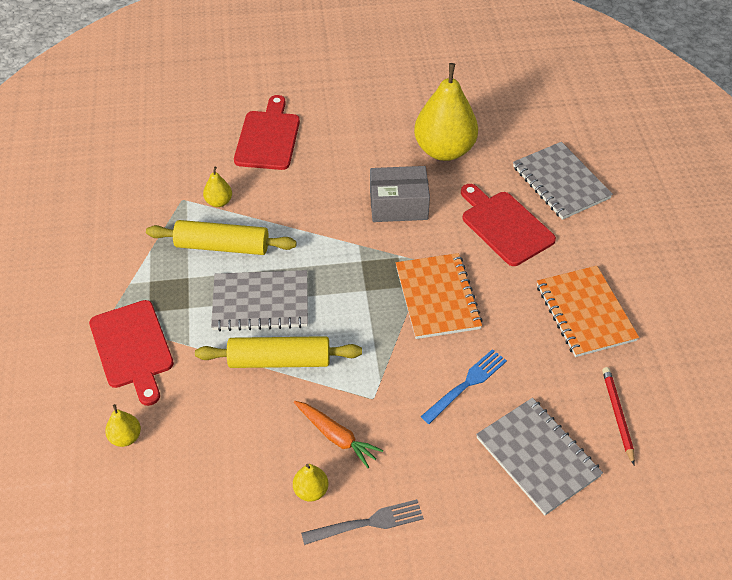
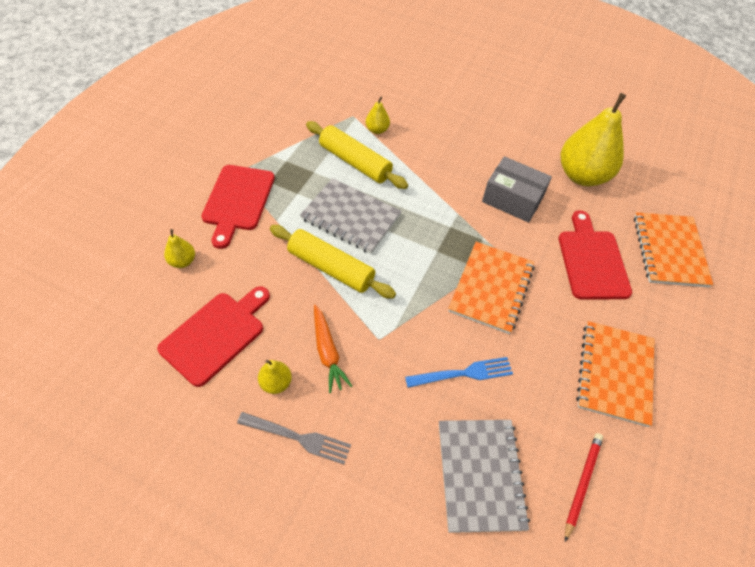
camera: 30 degrees right, 5 degrees up
red cutting board [234,95,300,170] -> red cutting board moved to [157,286,270,387]
grey notebook [513,142,613,220] -> orange notebook [634,212,713,287]

